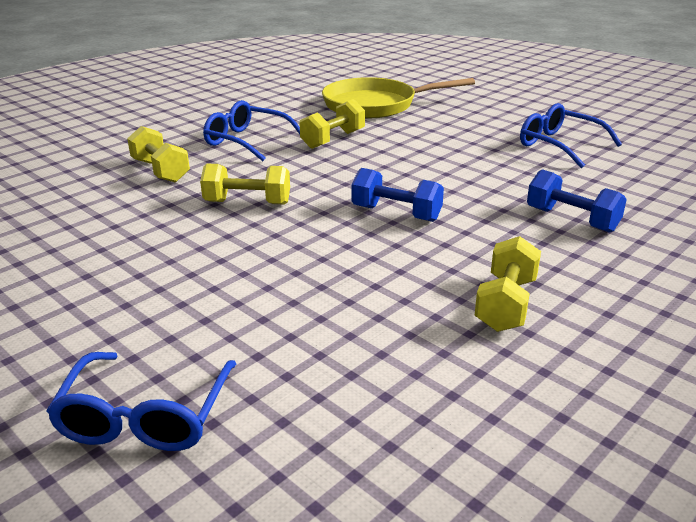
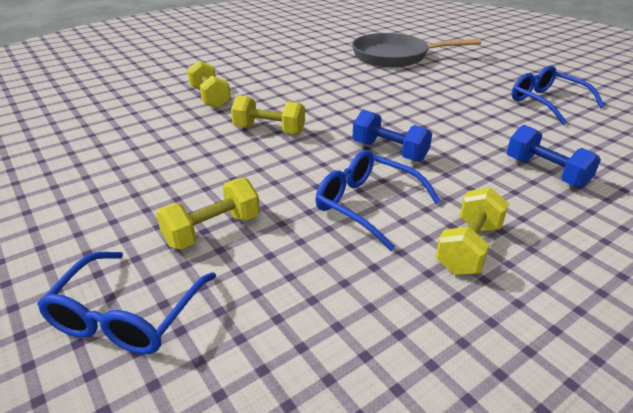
camera: 10 degrees right, 5 degrees up
blue glasses [203,100,300,161] -> blue glasses moved to [315,150,441,251]
yellow dumbbell [299,99,365,149] -> yellow dumbbell moved to [156,178,260,249]
yellow pan [322,77,475,118] -> grey pan [352,33,481,67]

